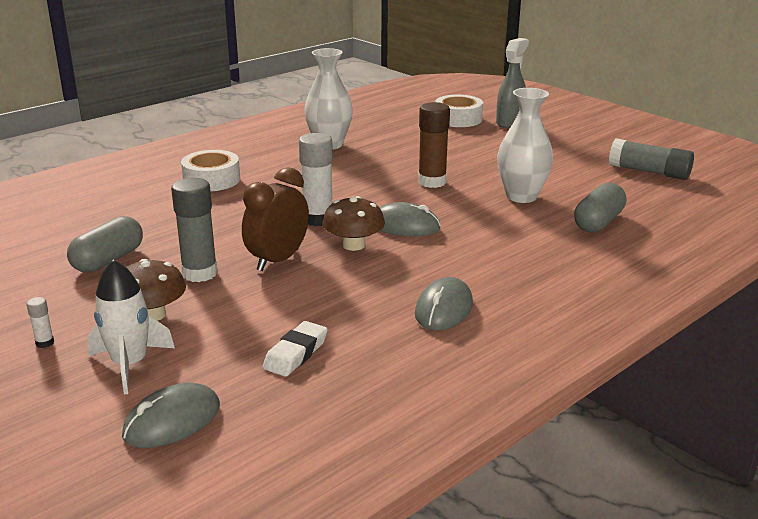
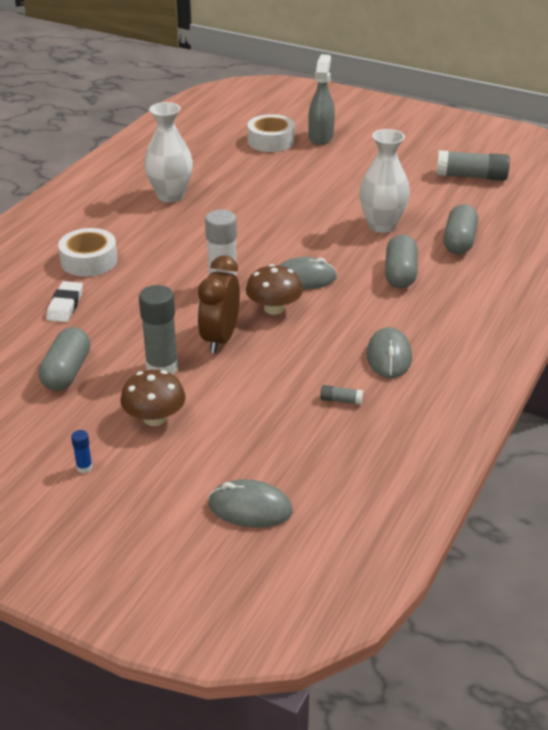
camera: 20 degrees left, 10 degrees up
white glue stick [26,297,54,348] -> blue glue stick [71,430,92,473]
white rocket [87,260,175,394] -> none
grey mouse [122,383,220,448] -> grey mouse turned 75 degrees clockwise [209,479,292,528]
white eraser [263,321,328,377] -> white eraser moved to [46,281,83,322]
brown glue stick [418,102,450,188] -> none
none -> grey glue stick [320,385,363,405]
none -> grey capsule [385,235,418,288]

